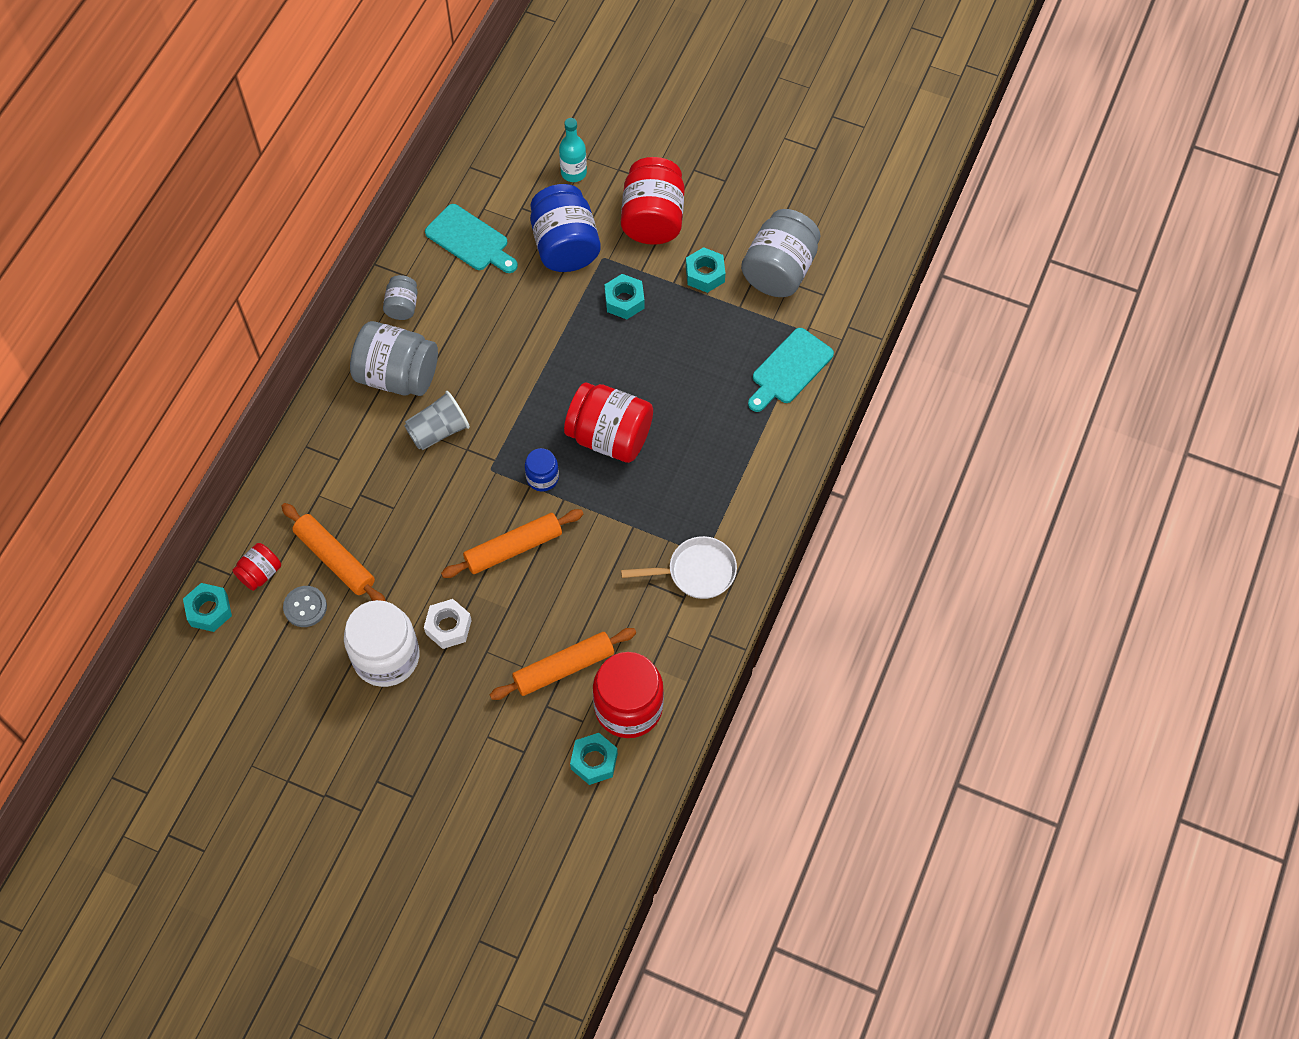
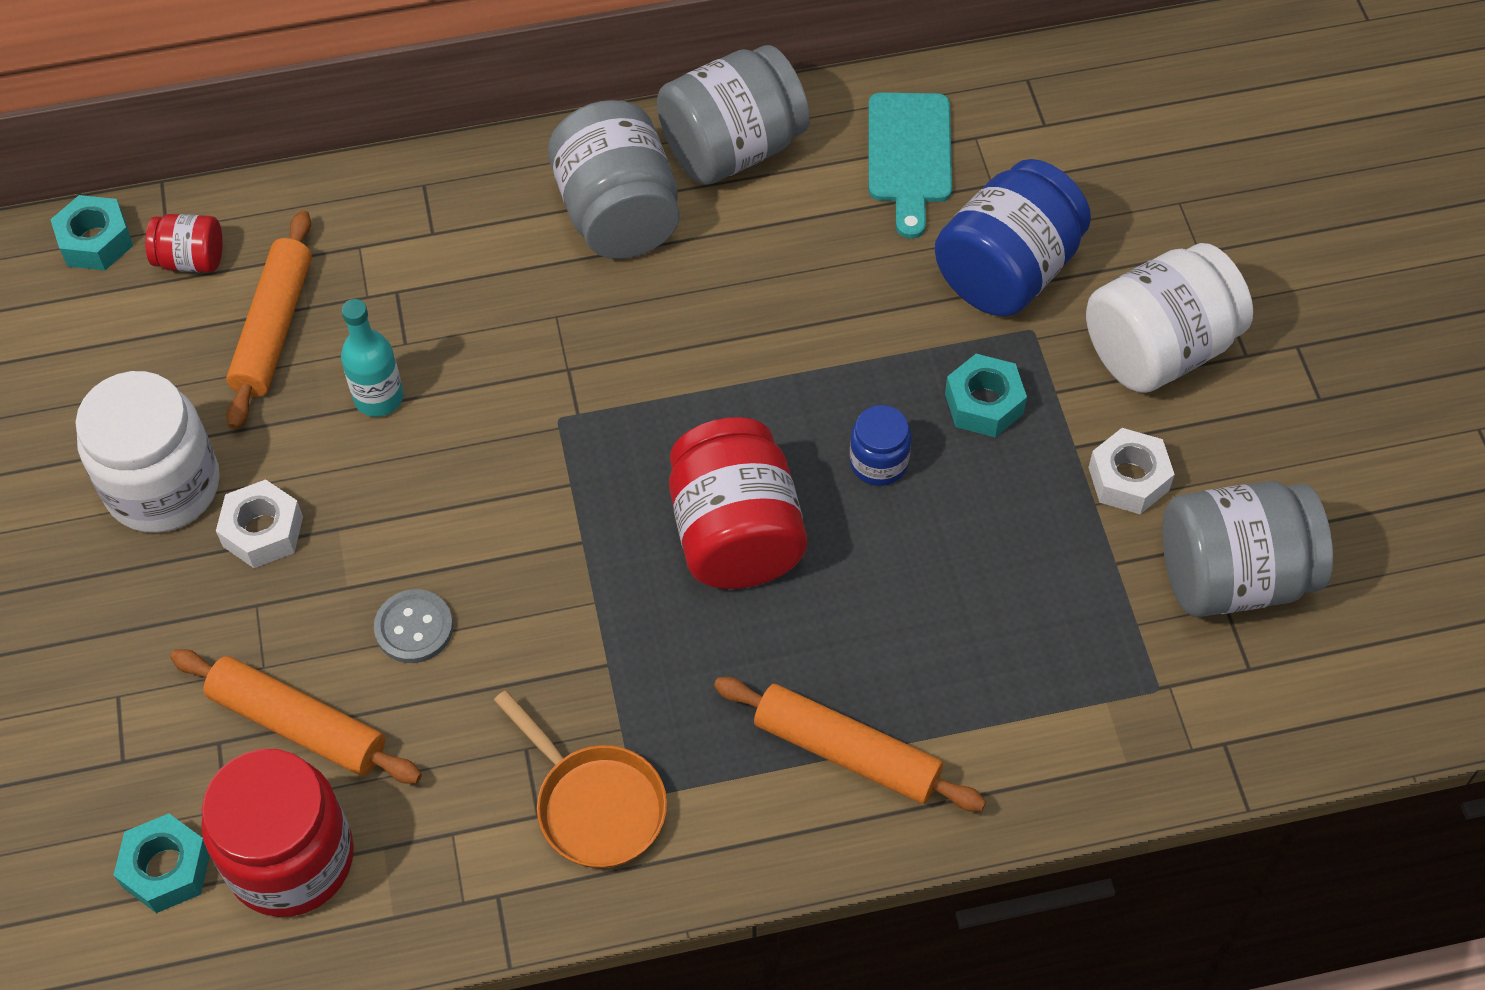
camera: 55 degrees right, 5 degrees down
grey button [283,586,327,627] -> grey button moved to [374,589,453,663]
grey jar [383,275,418,320] -> grey jar [657,45,810,185], size x1.97
grey cup [404,391,470,450] -> none
orange rolling pin [441,509,583,578] -> orange rolling pin moved to [714,677,986,811]
blue jar [525,448,559,491] -> blue jar moved to [850,405,911,486]
turquoise bottle [559,118,587,182] -> turquoise bottle moved to [341,299,404,417]
red jar [621,157,685,245] -> white jar [1086,243,1253,393]
white pan [621,536,737,599] -> orange pan [494,690,667,868]
turquoise nut [686,247,725,293] -> white nut [1088,428,1175,514]
turquoise cutting board [748,328,834,412] -> none

